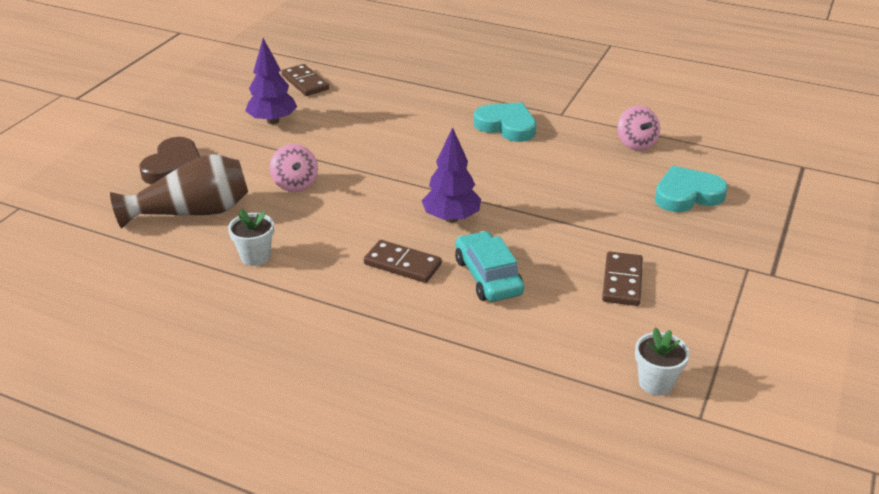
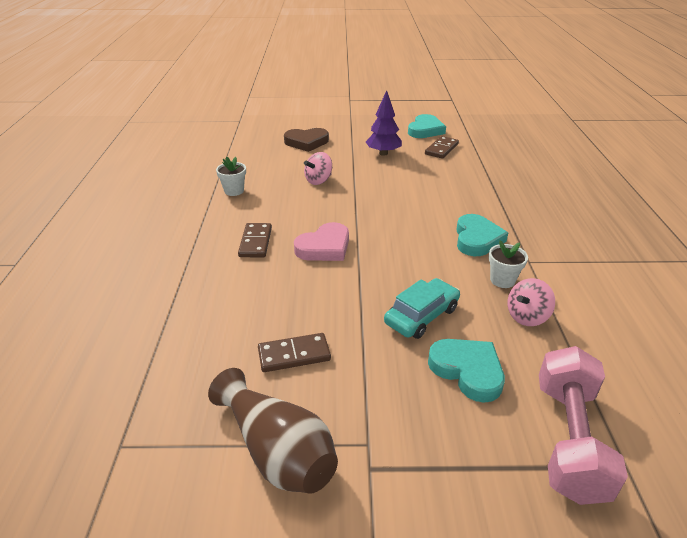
camera: 65 degrees right, 0 degrees up
brown vase [110,154,248,228] -> brown vase moved to [208,368,338,494]
purple tree [422,127,481,223] -> pink heart [294,222,349,261]
turquoise car [455,231,524,302] -> turquoise car moved to [384,278,460,339]
white flower pot [635,327,690,395] -> white flower pot moved to [489,240,528,288]
none -> turquoise heart [408,114,446,138]
none -> pink dumbbell [539,346,628,505]

